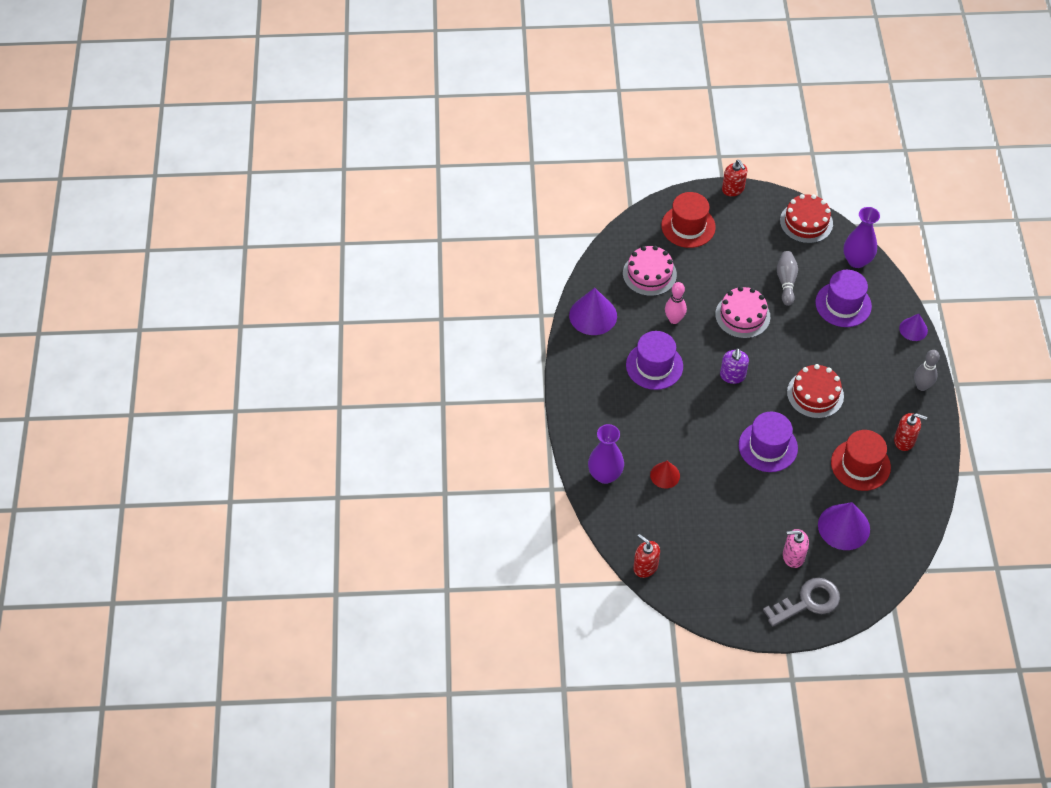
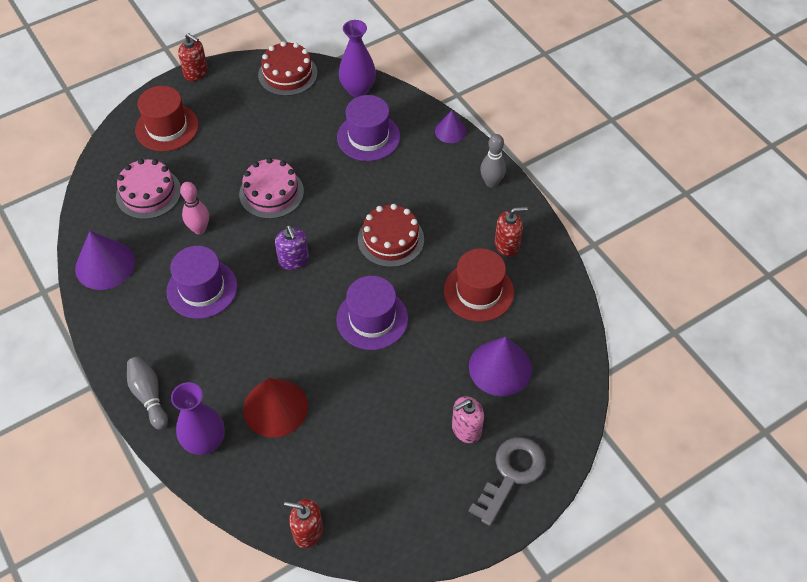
camera: 30 degrees left, 0 degrees up
red cone [650,461,680,489] -> red cone [243,378,308,438], size x1.71
grey bowling pin [777,251,798,306] -> grey bowling pin moved to [127,356,168,430]

